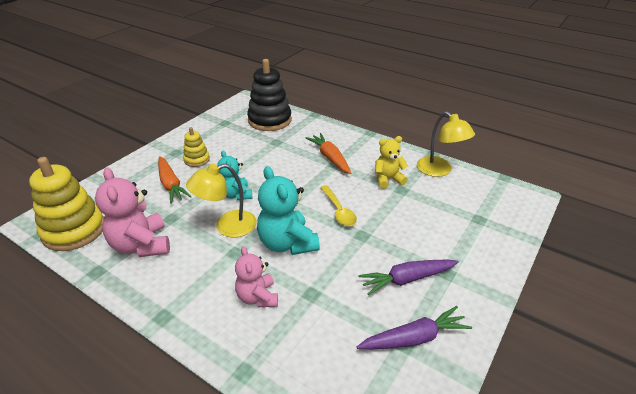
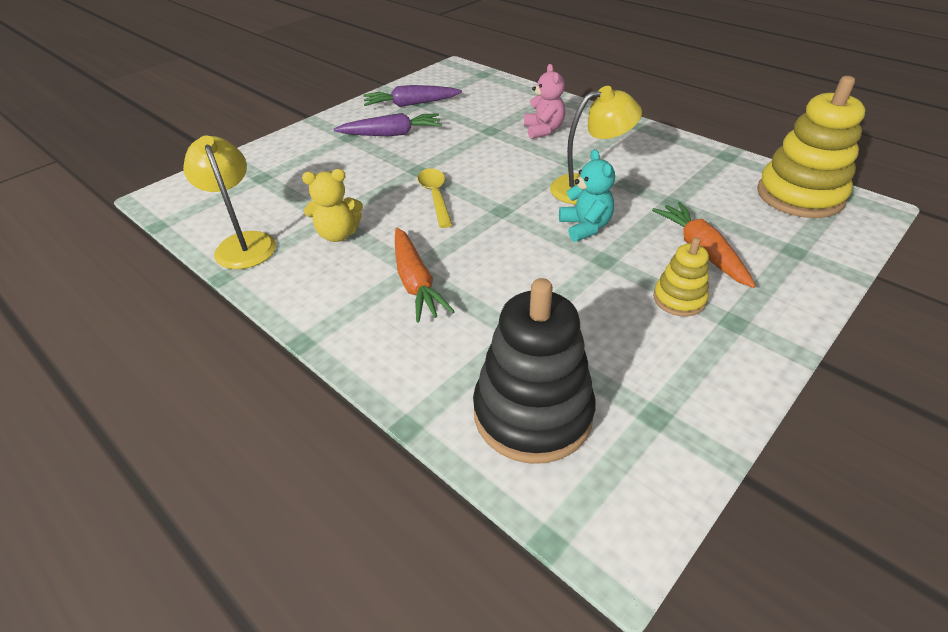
camera: 170 degrees left, 5 degrees up
pink teddy bear [95,167,170,257] -> none
turquoise teddy bear [257,166,320,255] -> none

